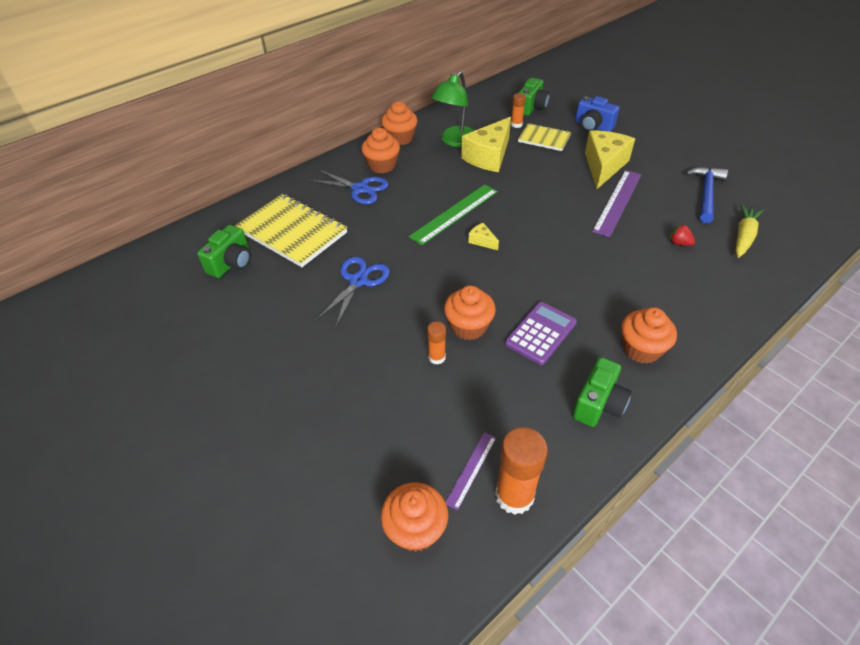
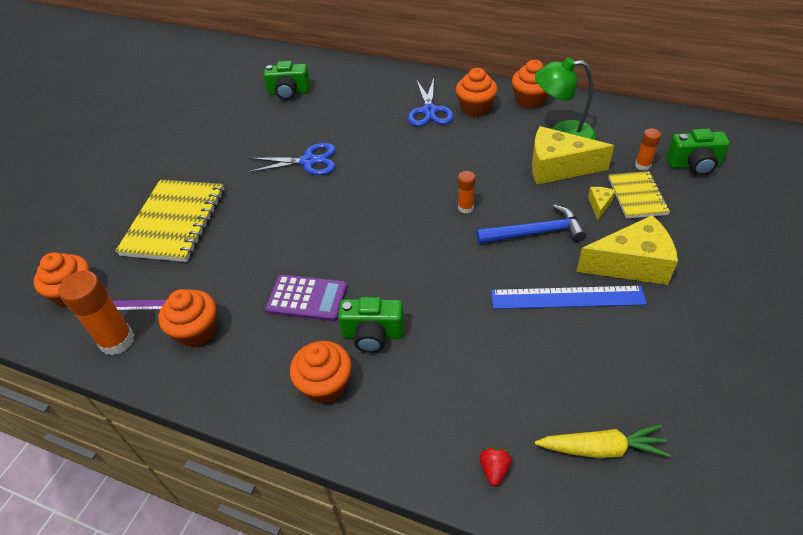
camera: 65 degrees right, 0 degrees up
yellow notebook [235,194,347,267] -> yellow notebook moved to [115,179,225,262]
green ruler [409,184,498,245] -> none
orange glue stick [427,321,446,365] -> orange glue stick moved to [458,171,475,214]
orange cupcake [444,286,496,340] -> orange cupcake moved to [158,289,216,347]
yellow cheese [468,223,499,250] -> yellow cheese moved to [588,187,616,220]
green camera [573,357,632,427] -> green camera moved to [338,297,404,353]
blue camera [575,96,620,132] -> none
purple ruler [592,170,642,237] -> blue ruler [491,286,647,309]
red strawberry [670,224,695,246] -> red strawberry moved to [480,447,512,486]
blue hammer [686,167,728,224] -> blue hammer moved to [476,204,586,244]

